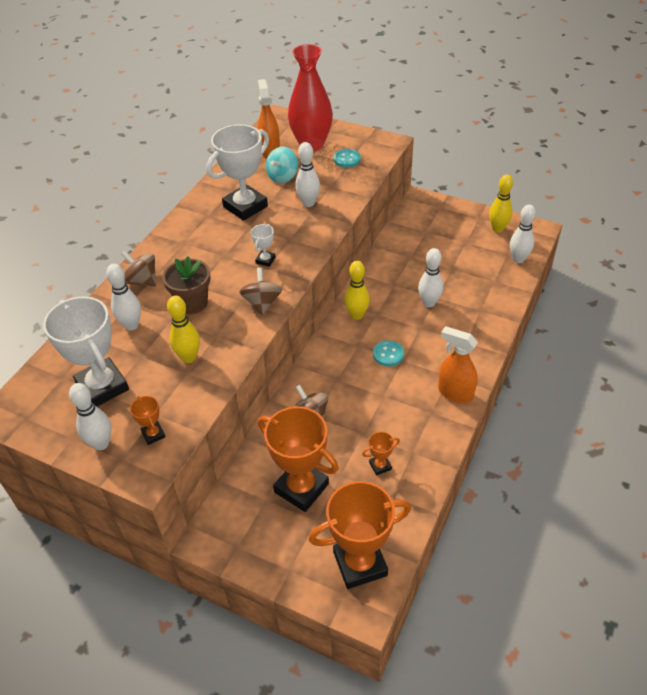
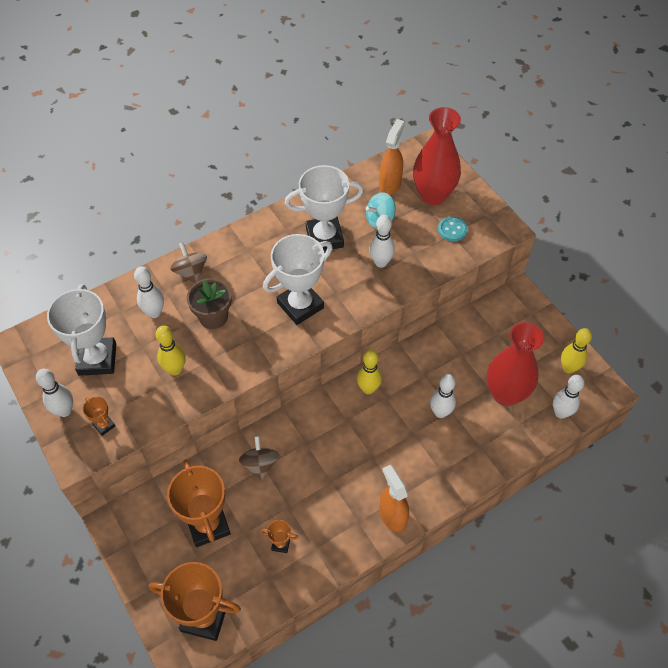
camera: 30 degrees right, 10 degrees up
orange trophy [130,396,165,445] -> orange trophy turned 45 degrees counterclockwise [82,397,115,436]
brown spinning top [240,267,282,316] -> none
white trophy [251,224,275,267] -> white trophy [263,234,333,325], size x2.27
turquoise button [373,340,404,366] -> none
none -> red vase [487,322,544,406]

